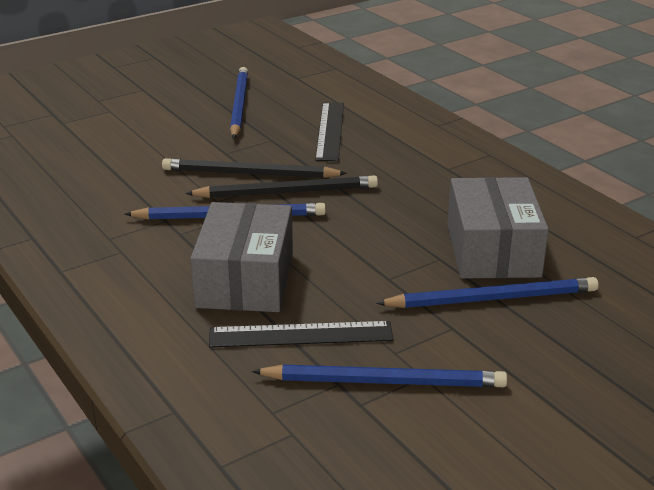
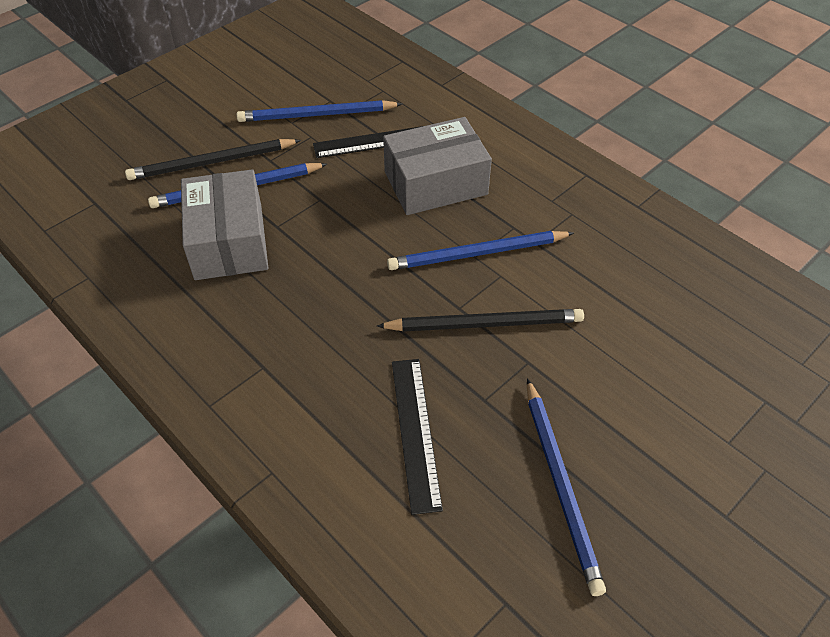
camera: 170 degrees right, 20 degrees up
black pencil [185,175,378,198] -> black pencil moved to [125,139,301,180]
grey box [190,202,293,312] -> grey box turned 75 degrees clockwise [383,117,492,215]

